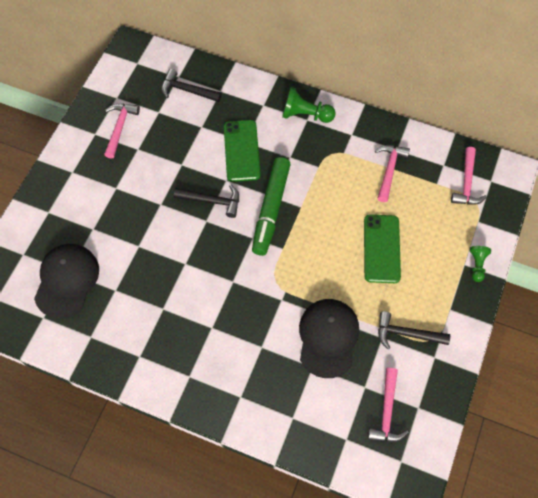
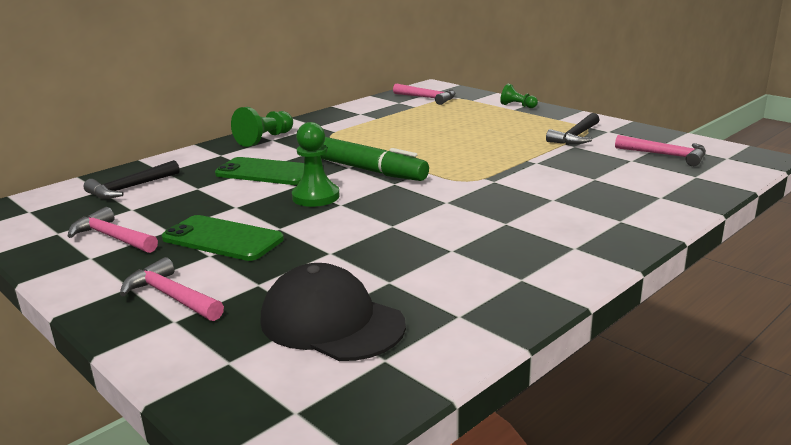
camera: 65 degrees left, 40 degrees down
black hammer [174,185,239,218] -> green pawn [292,122,340,207]
black cap [299,299,359,378] -> none
green phone [364,215,401,283] -> green phone moved to [162,215,284,261]
pink hammer [375,145,410,202] -> pink hammer moved to [120,257,224,321]

